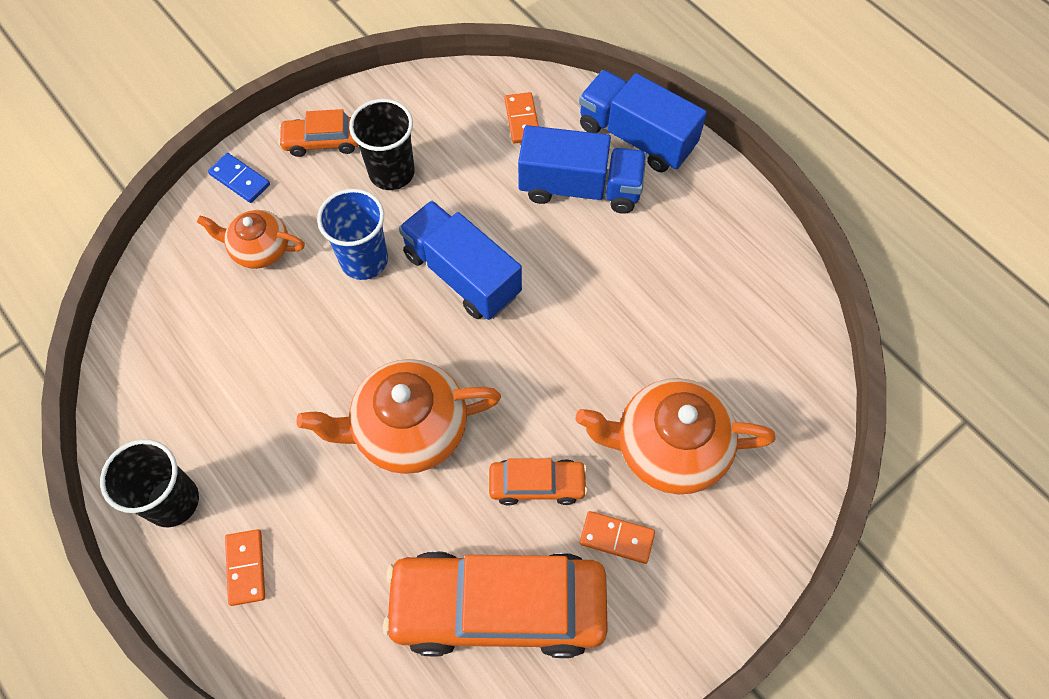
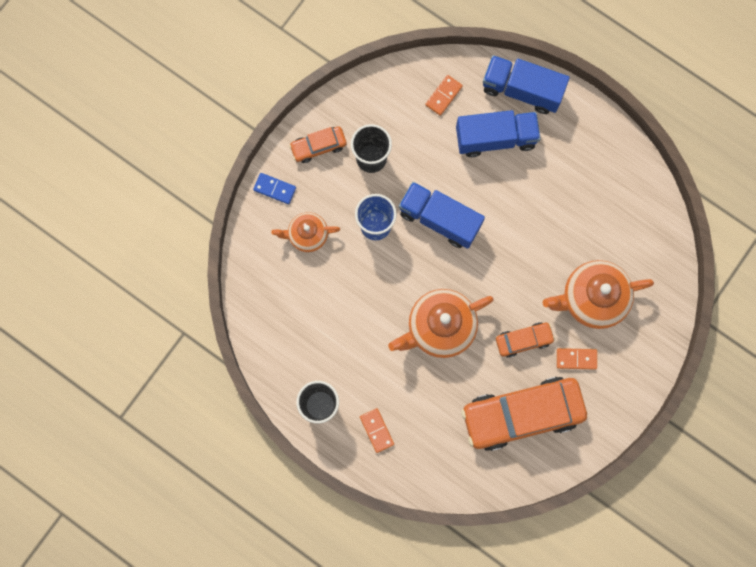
camera: 15 degrees left, 15 degrees up
orange domino [504,92,539,143] -> orange domino turned 60 degrees clockwise [425,75,463,116]

